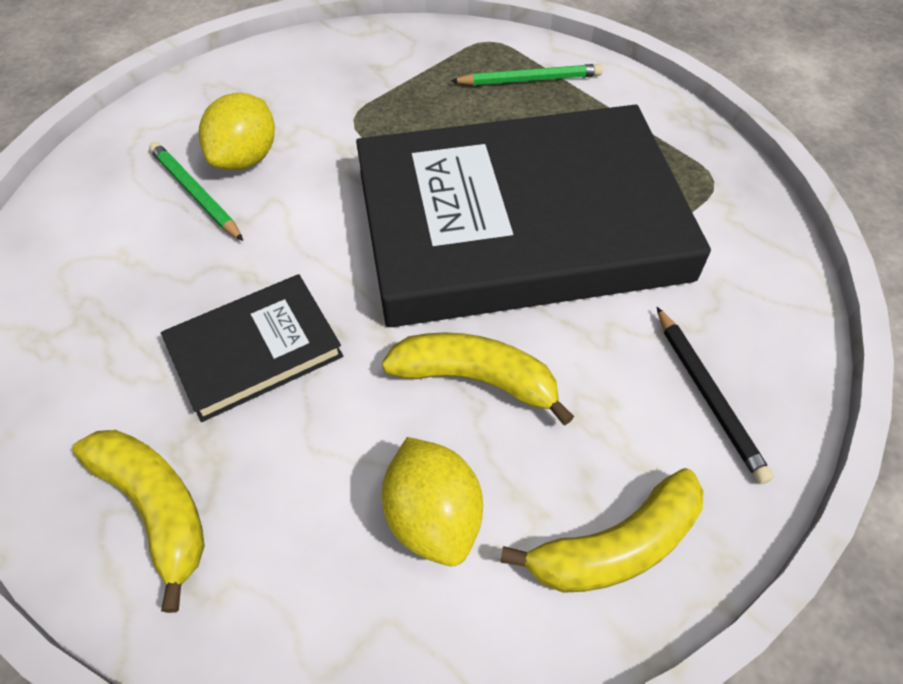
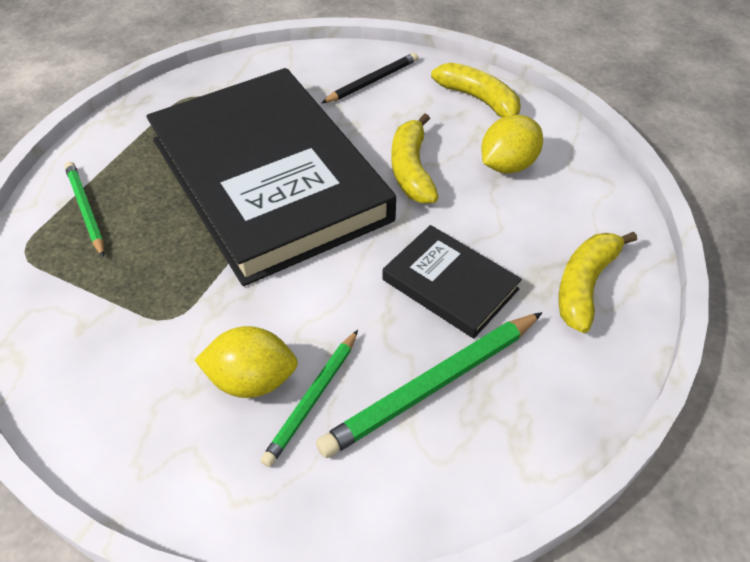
camera: 110 degrees left, 5 degrees down
none -> green pencil [316,312,543,458]

